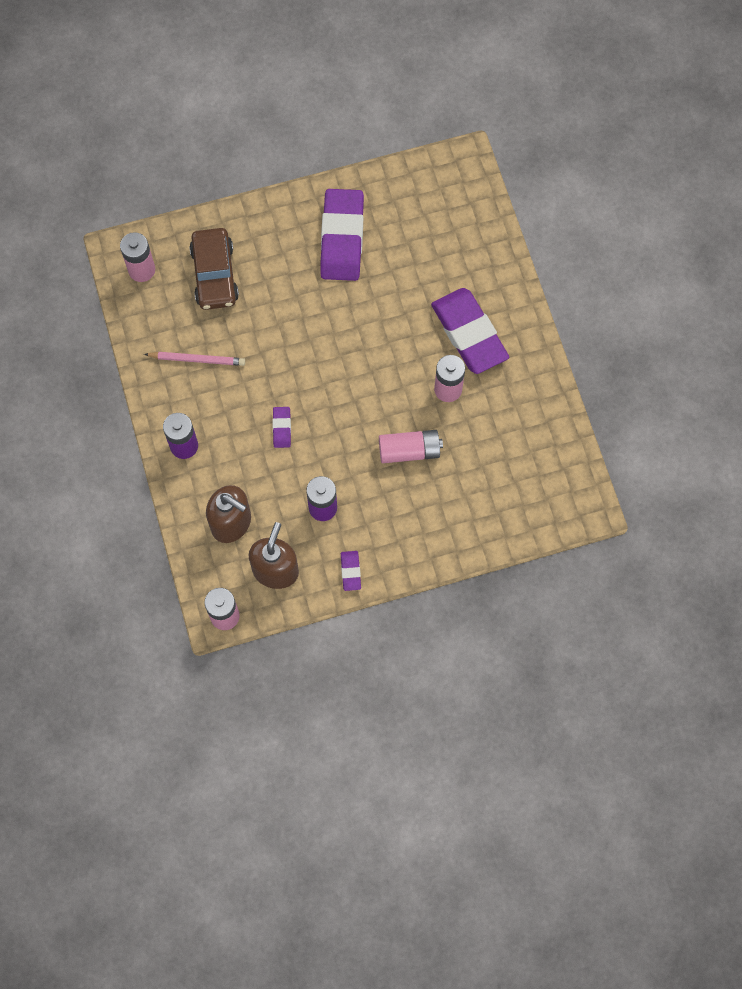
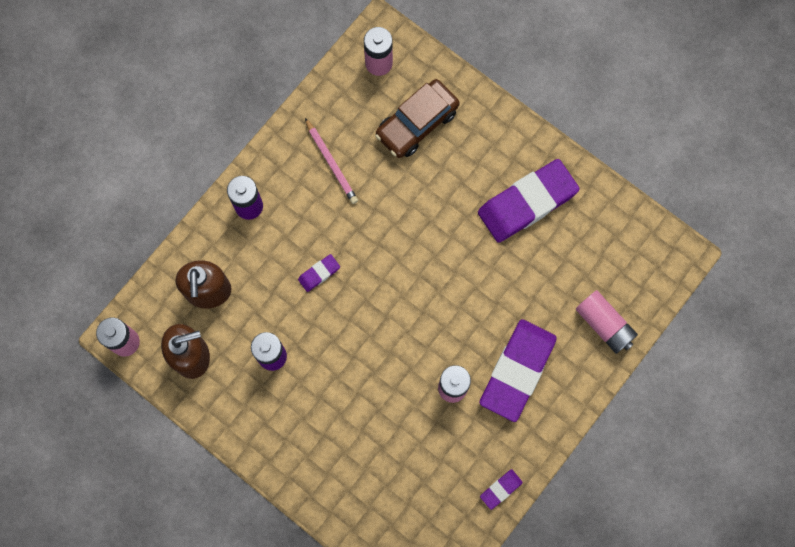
camera: 55 degrees right, 5 degrees up
purple eraser [341,551,361,591] -> purple eraser moved to [480,469,523,510]
pink battery [379,430,443,463] -> pink battery moved to [576,290,638,354]

